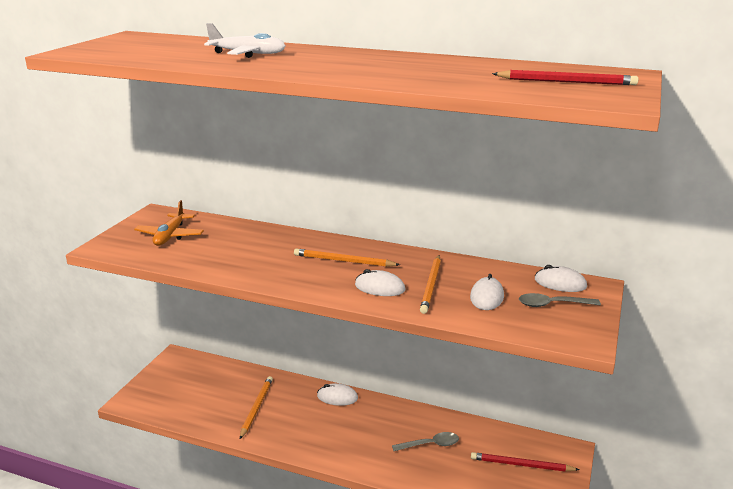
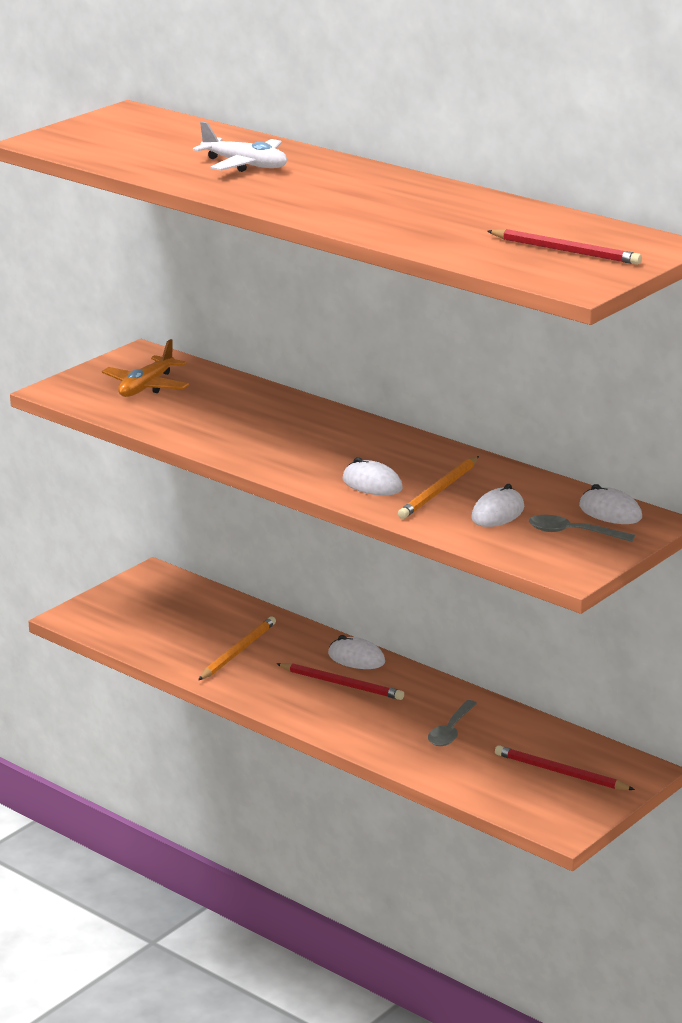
camera: 20 degrees right, 0 degrees up
orange pencil [294,248,400,267] -> none
grey spoon [392,432,459,451] -> grey spoon turned 105 degrees clockwise [428,700,477,746]
none -> red pencil [276,663,404,700]

